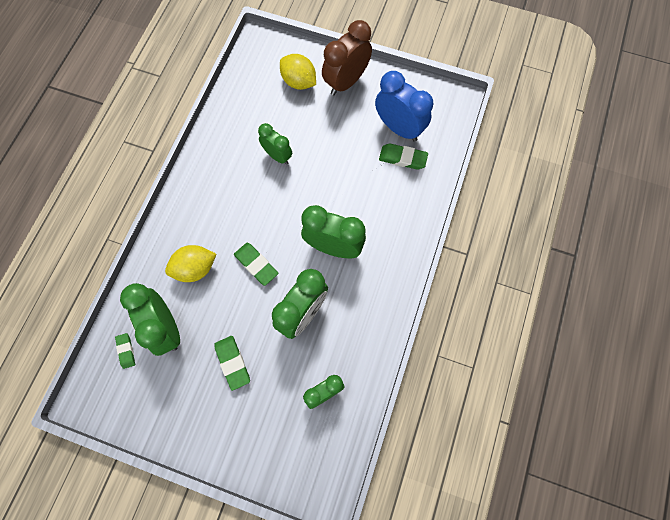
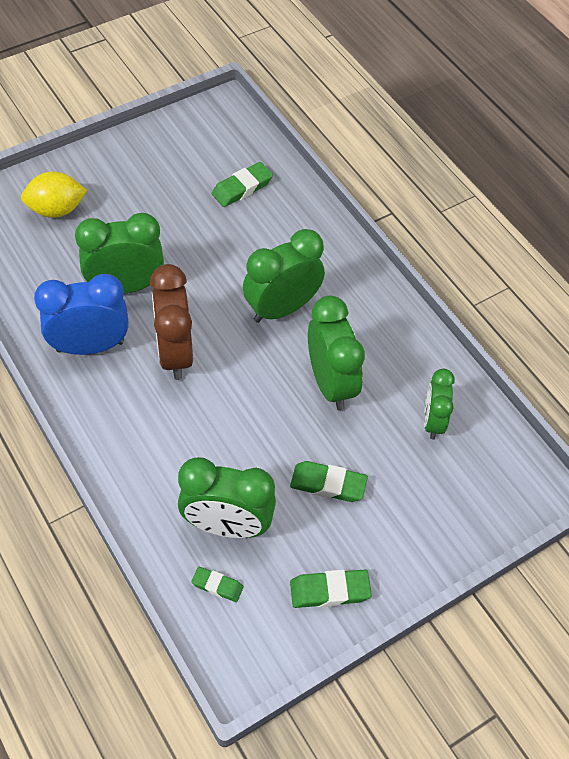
camera: 55 degrees left, 15 degrees down
yellow lemon [165,245,216,282] -> none
green eraser [234,243,278,286] -> green eraser moved to [290,570,372,608]
green clock [258,123,292,165] -> green clock [75,213,164,293], size x1.61
brown clock [322,20,372,96] -> brown clock moved to [150,264,193,380]
blue clock [375,71,433,141] -> blue clock moved to [34,274,129,355]

